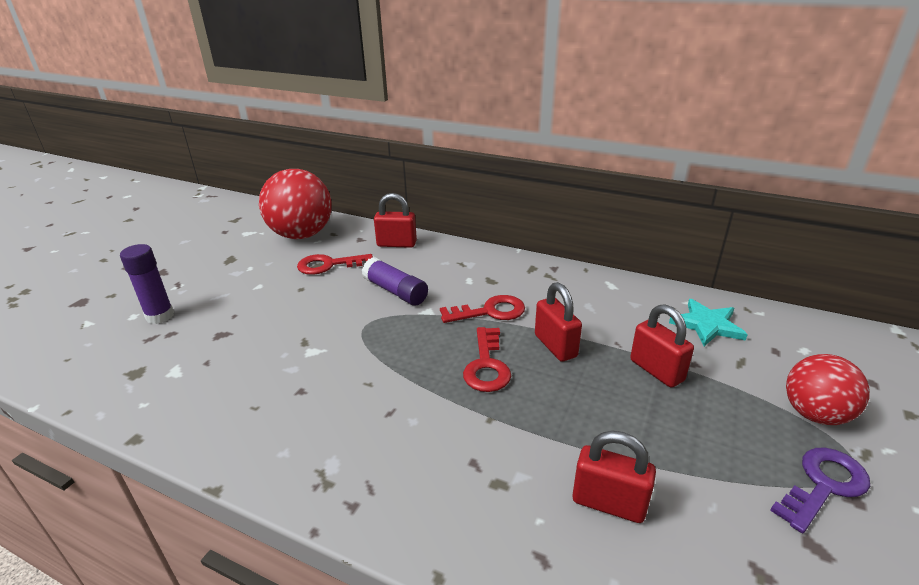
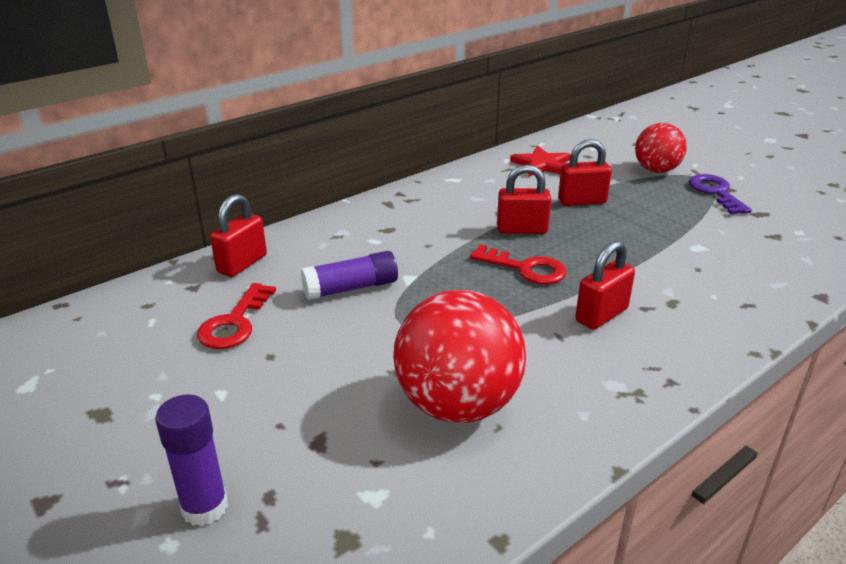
camera: 65 degrees left, 0 degrees up
red ball [259,169,332,239] -> red ball moved to [393,290,526,423]
red key [440,295,525,323] -> none
red padlock [573,431,656,523] -> red padlock moved to [575,241,635,330]
turquoise star [669,299,748,346] -> red star [510,146,571,177]

